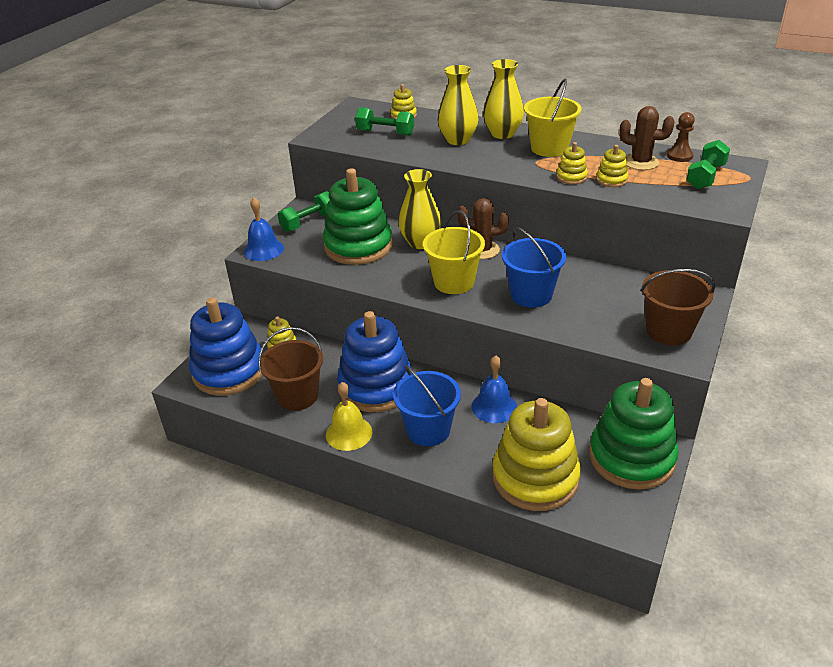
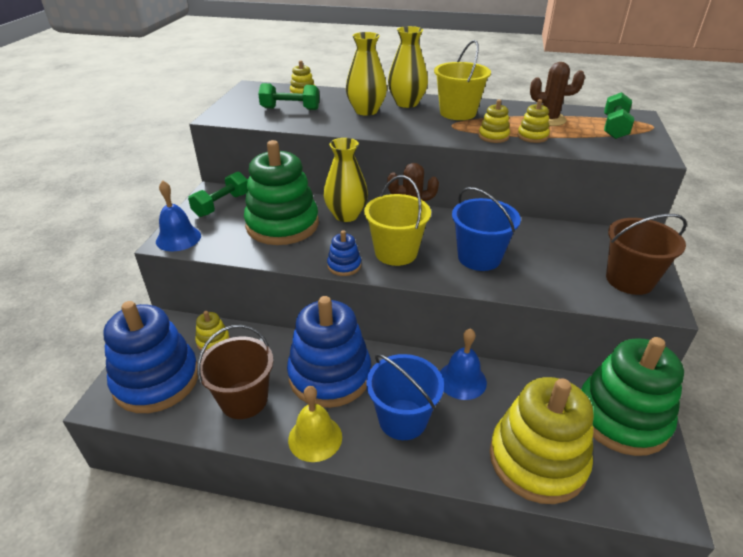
camera: 15 degrees left, 0 degrees up
brown pawn [667,112,695,162] -> none
none -> blue stacking toy [327,230,361,276]

